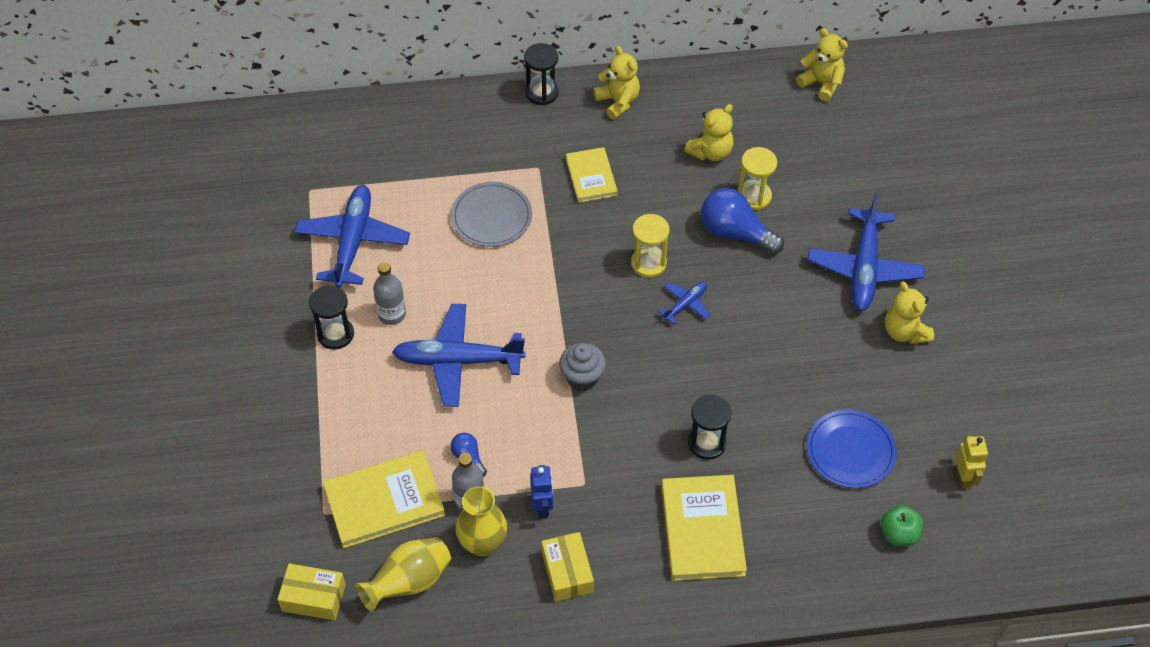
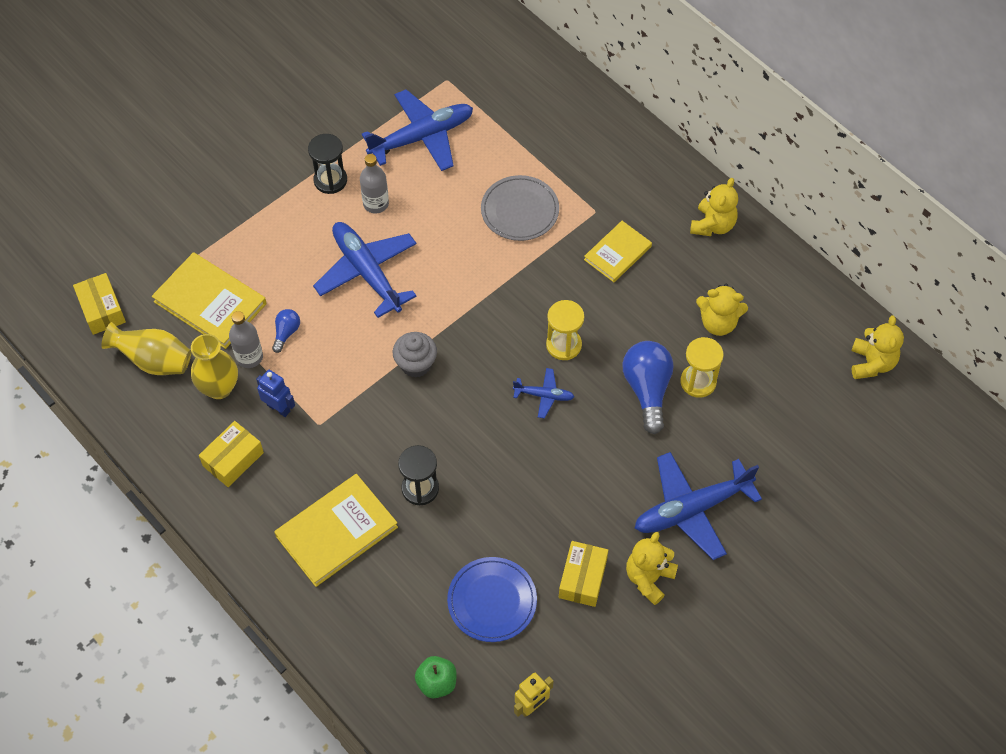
camera: 55 degrees right, 5 degrees up
black hourglass [524,43,559,105] -> none
blue robot [530,465,553,518] -> blue robot turned 105 degrees counterclockwise [256,370,295,417]
none -> yellow box [559,541,608,607]

